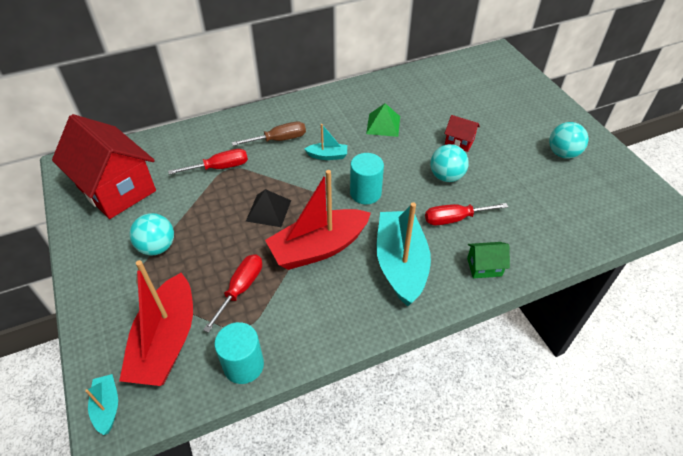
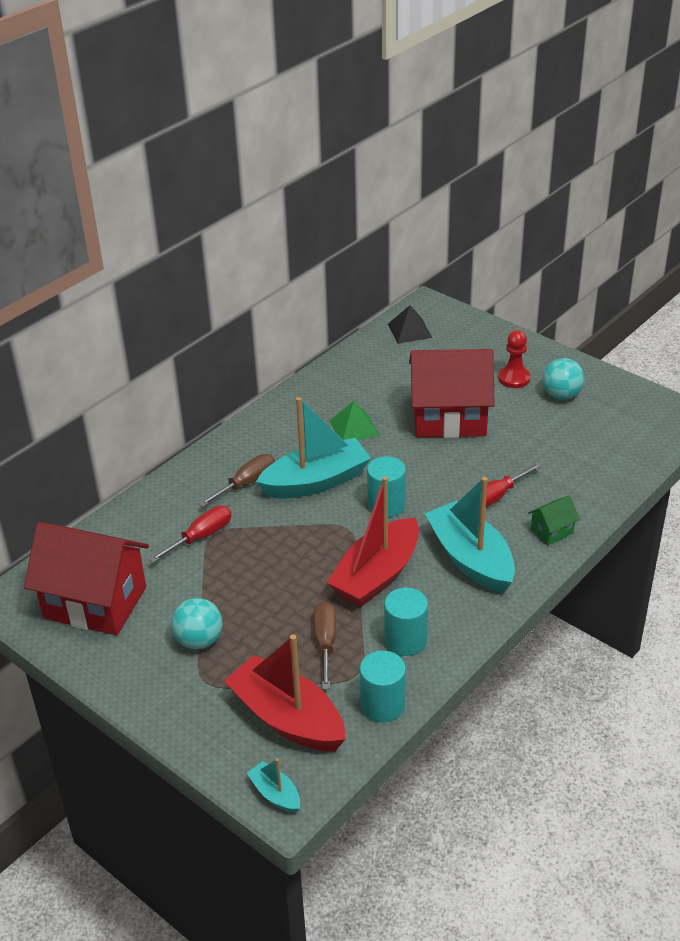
camera: 25 degrees left, 10 degrees down
red boat [119,260,193,386] -> red boat turned 150 degrees clockwise [224,634,346,751]
red screwdriver [203,254,262,333] -> brown screwdriver [314,601,336,689]
black pyramid [246,189,291,227] -> black pyramid moved to [388,305,432,344]
turquoise boat [305,124,347,160] -> turquoise boat [256,397,371,499], size x2.17
turquoise ball [430,144,469,182] -> none
red house [444,115,480,152] -> red house [409,349,495,438], size x2.36
none -> turquoise cylinder [384,587,428,656]
none -> red pawn [498,330,531,388]

